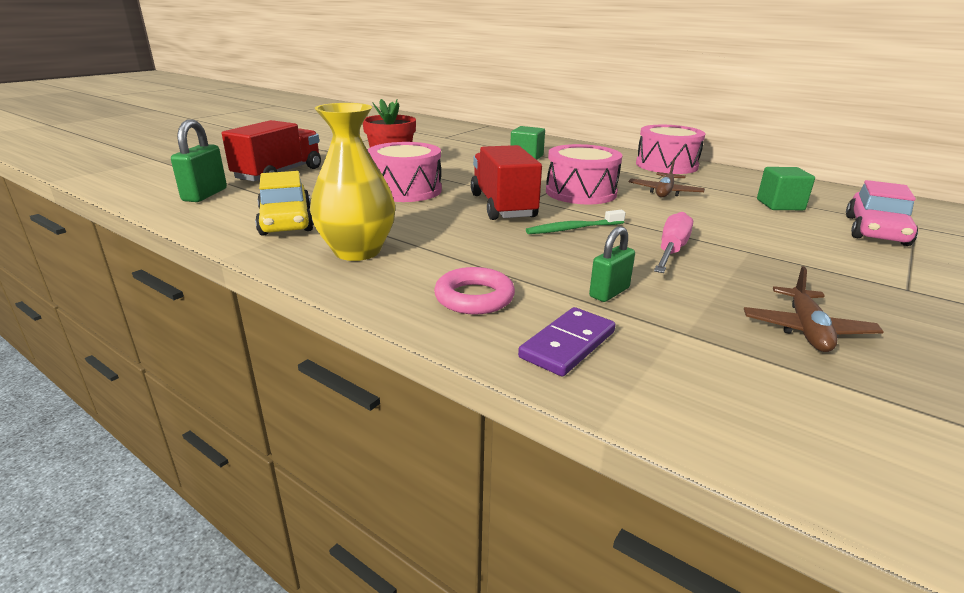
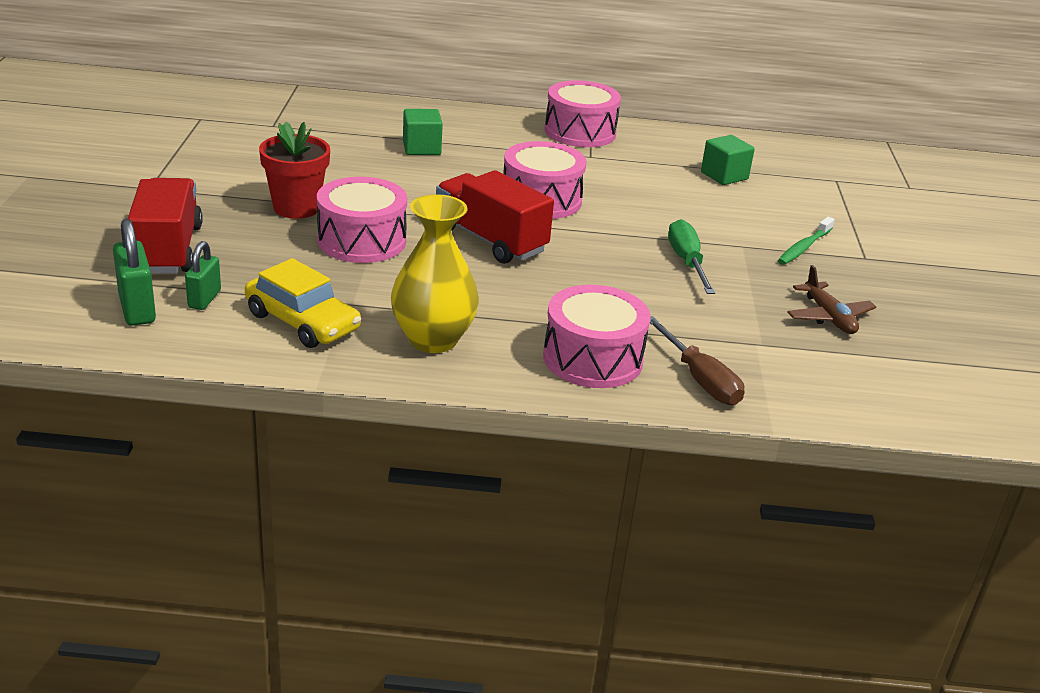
camera: 35 degrees left, 5 degrees up
pink ring [434,267,515,315] -> pink drum [543,285,651,388]
purple domino [518,307,616,376] -> brown screwdriver [650,316,745,405]
green toothbrush [526,210,626,234] -> green toothbrush moved to [778,217,835,265]
green padlock [589,226,635,302] -> green padlock moved to [185,241,221,310]
brown plane [629,159,705,197] -> none
pink screwdriver [654,212,693,273] -> green screwdriver [668,219,715,294]
pink car [846,180,918,246] -> none

